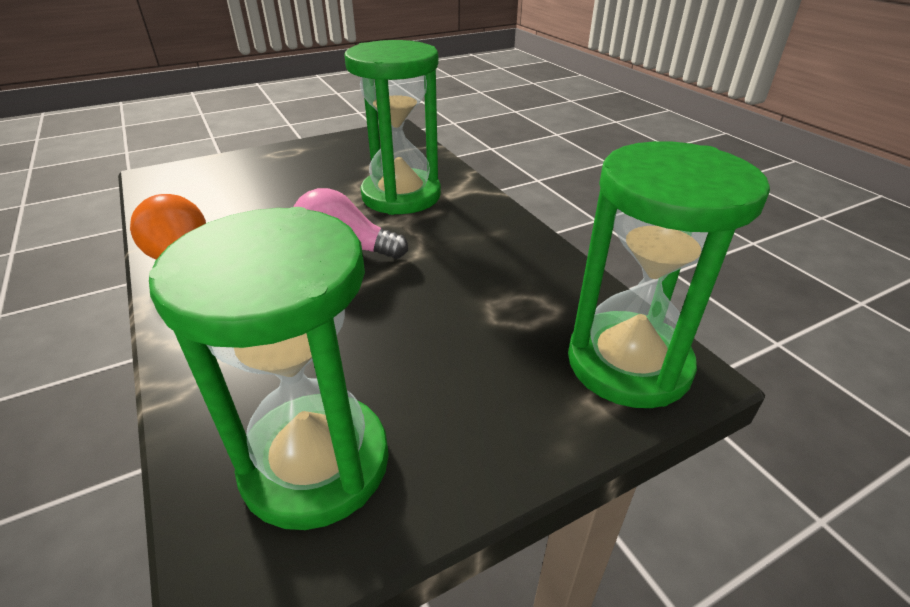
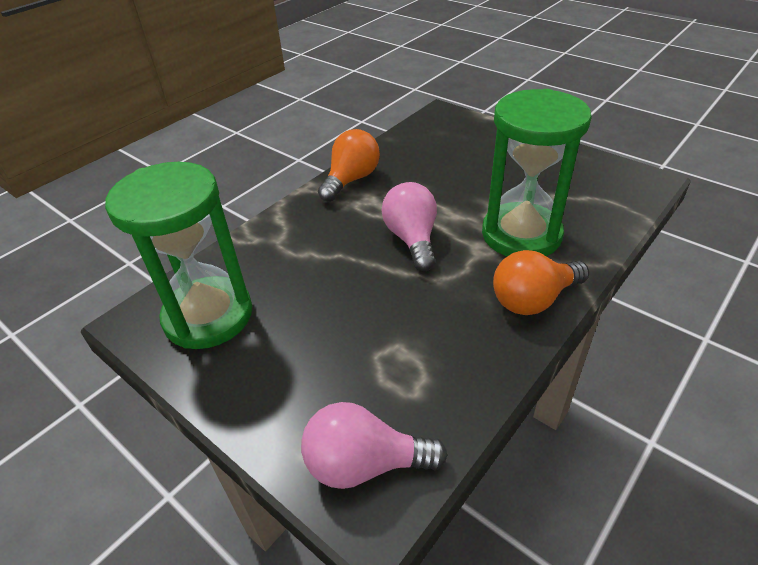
camera: 70 degrees right, 5 degrees up
green hourglass [568,141,770,408] -> pink light bulb [301,402,447,489]
none -> orange light bulb [493,250,589,315]

